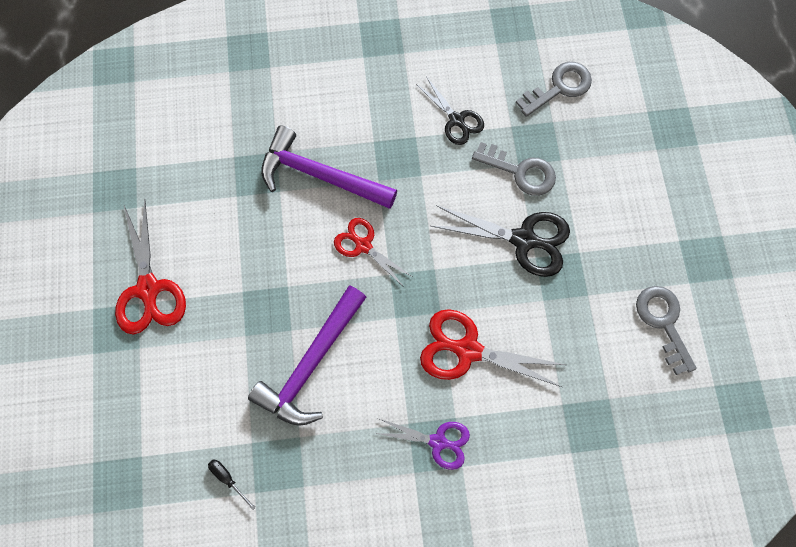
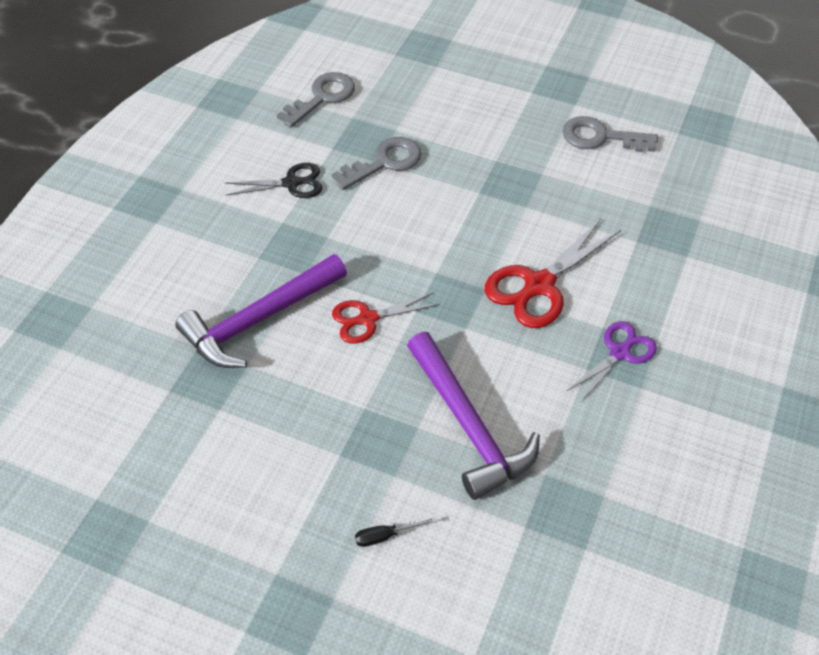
camera: 60 degrees left, 20 degrees down
red scissors [115,200,186,334] -> none
black screwdriver [208,459,256,510] -> black screwdriver moved to [355,517,437,547]
black scissors [431,205,570,277] -> none
grey key [516,62,592,117] -> grey key turned 45 degrees clockwise [277,72,355,128]

